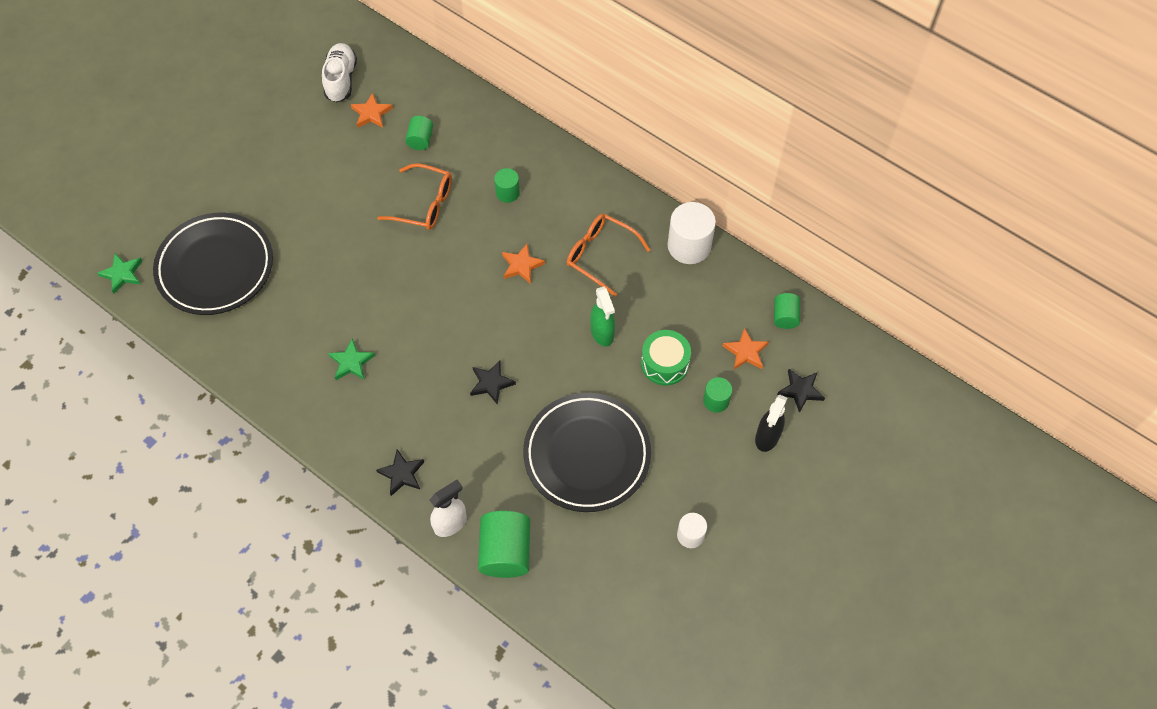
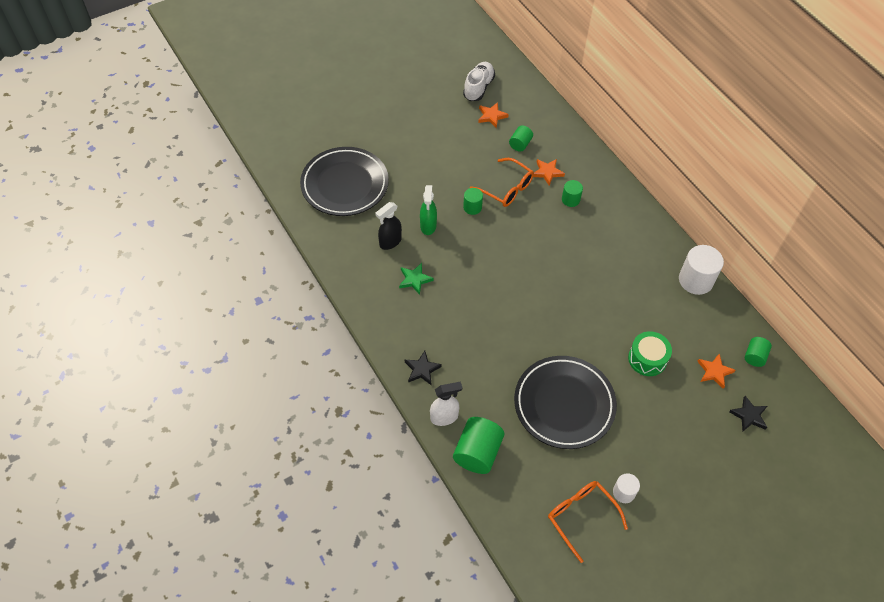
camera: 20 degrees right, 5 degrees down
green star [97,253,142,294] -> none
black star [470,361,516,405] -> none
orange star [502,244,545,284] -> orange star moved to [533,159,565,185]
orange glasses [567,214,650,296] -> orange glasses moved to [548,481,628,563]
green spray bottle [590,287,615,347] -> green spray bottle moved to [420,185,437,235]
green cylinder [703,377,732,413] -> green cylinder moved to [463,188,483,215]
black spray bottle [755,395,787,452] -> black spray bottle moved to [375,202,402,250]

